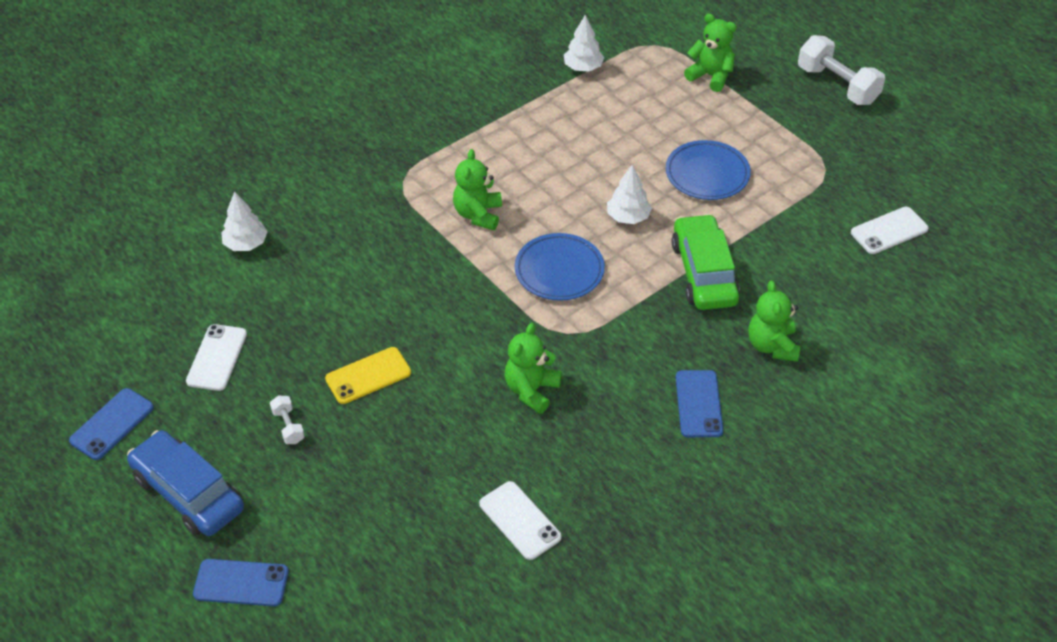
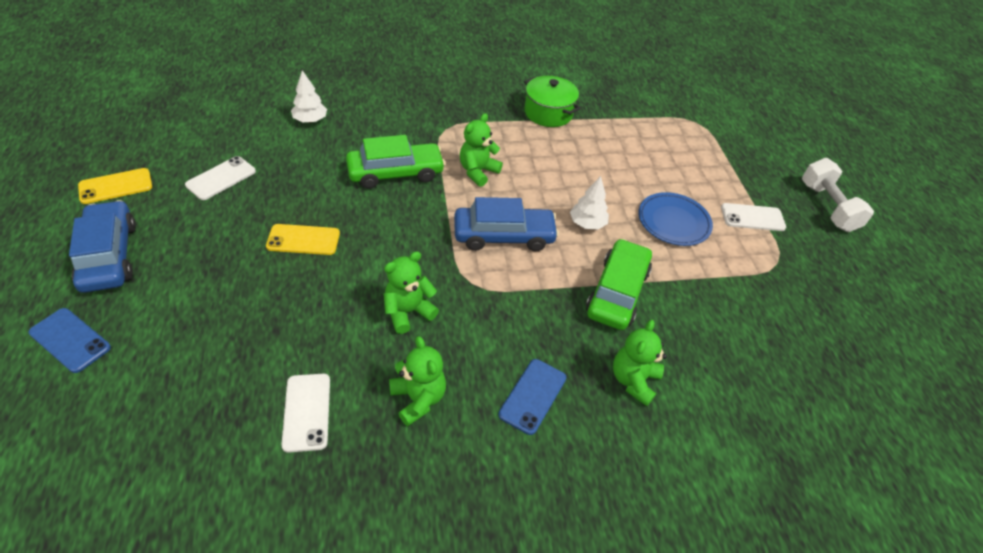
camera: 25 degrees right, 0 degrees up
blue phone [69,388,154,460] -> yellow phone [78,168,152,204]
white dumbbell [270,396,305,444] -> none
blue plate [515,233,605,301] -> blue car [454,197,559,251]
white tree [564,15,604,71] -> none
green teddy bear [684,13,736,92] -> green teddy bear moved to [389,336,446,426]
white phone [851,207,929,254] -> white phone moved to [721,203,786,231]
none -> green car [346,135,445,189]
none -> green pot [524,76,581,127]

